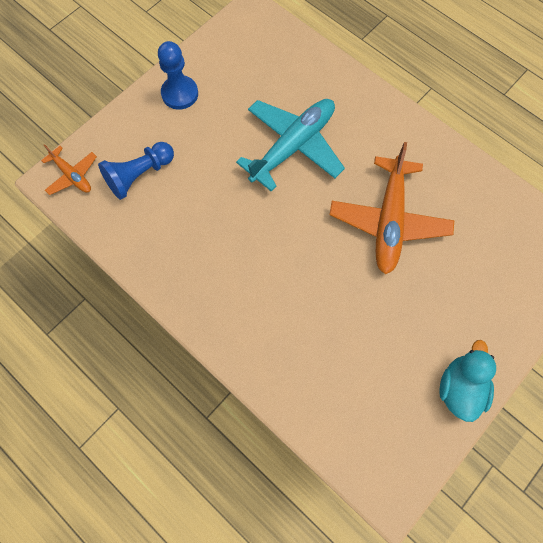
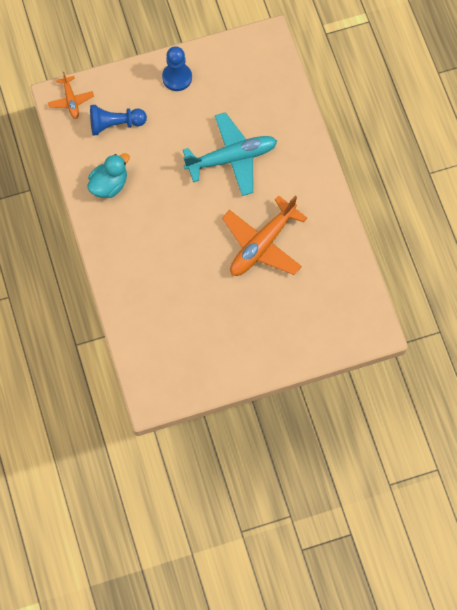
camera: 30 degrees right, 0 degrees up
turquoise duck [439,340,496,422] -> turquoise duck moved to [87,153,130,198]

